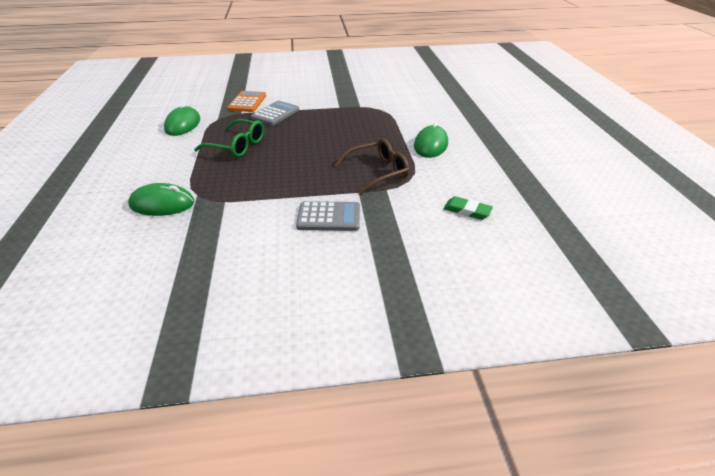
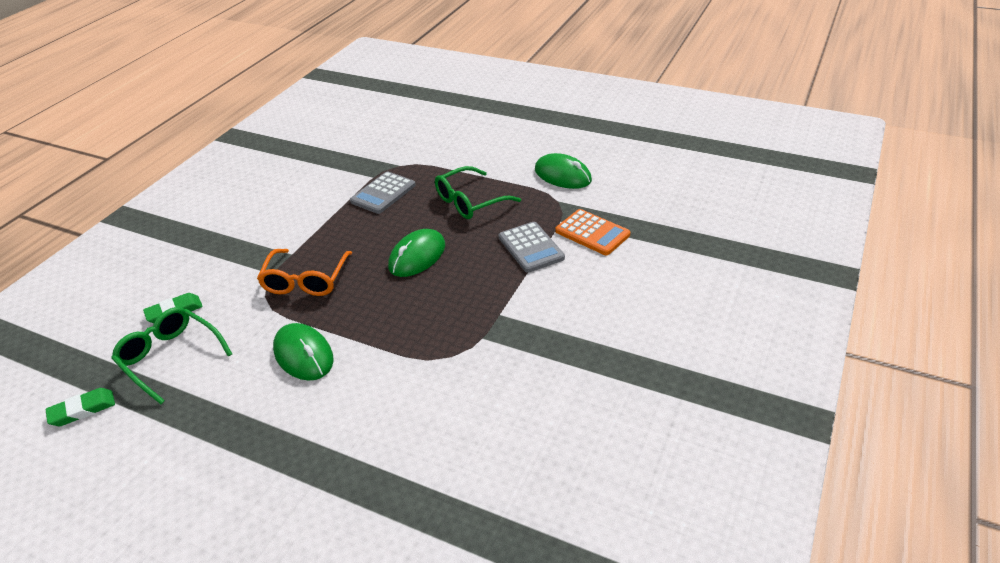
camera: 125 degrees right, 0 degrees up
green mouse [128,183,194,216] -> green mouse moved to [388,229,445,277]
grey calculator [296,201,360,231] -> grey calculator moved to [350,171,416,214]
brown glasses [334,139,409,195] -> orange glasses [257,249,352,296]
none -> green eraser [46,388,115,426]
none -> green glasses [111,307,232,404]

